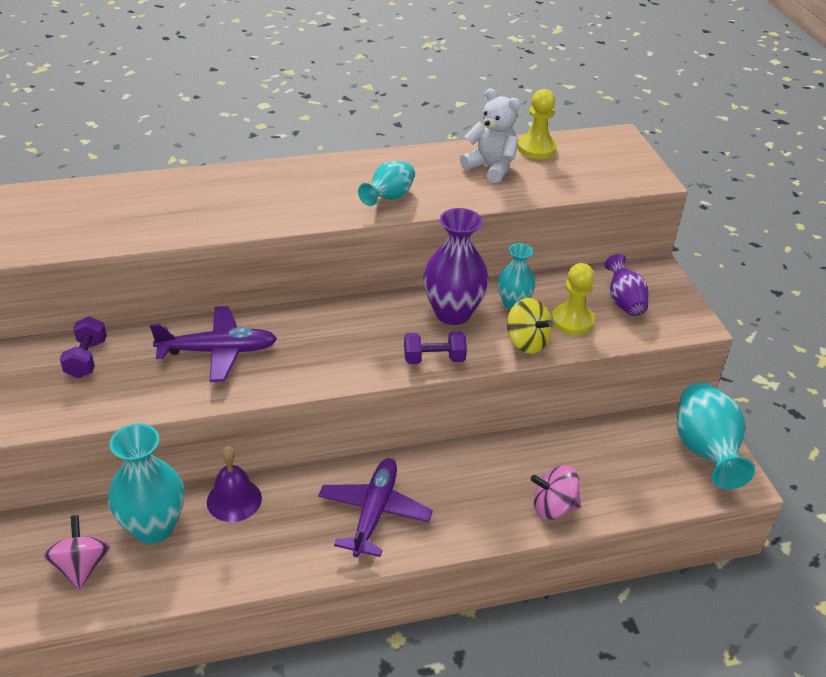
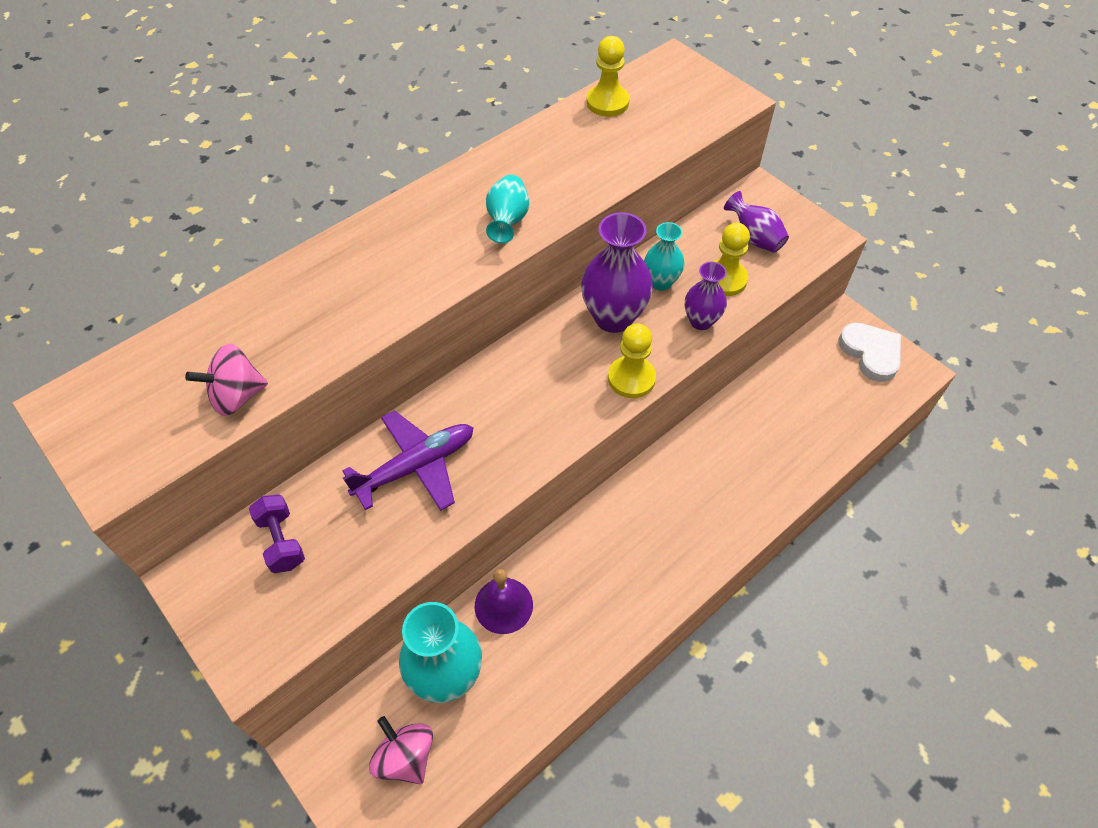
camera: 25 degrees left, 15 degrees up
purple plane [318,458,433,557] -> none
purple dumbbell [404,331,467,364] -> yellow pawn [608,323,656,398]
white teddy bear [460,88,520,183] -> none
yellow spinning top [507,298,553,354] -> purple vase [685,262,727,330]
pink spinning top [531,466,581,520] -> pink spinning top moved to [185,344,268,416]
turquoise vase [677,382,755,489] -> white heart [838,323,901,382]

